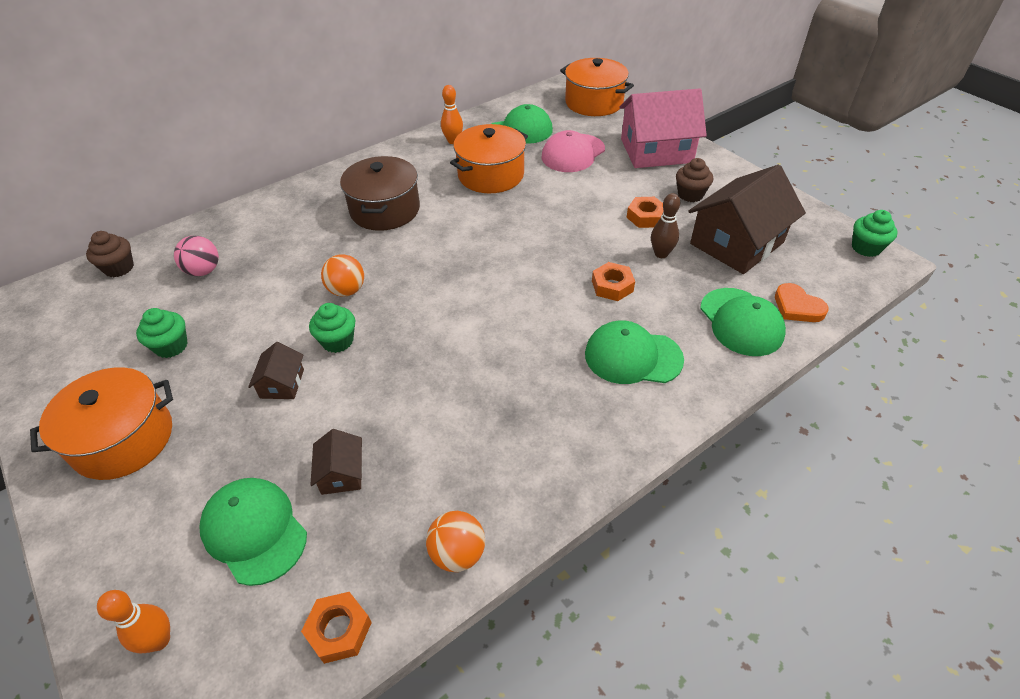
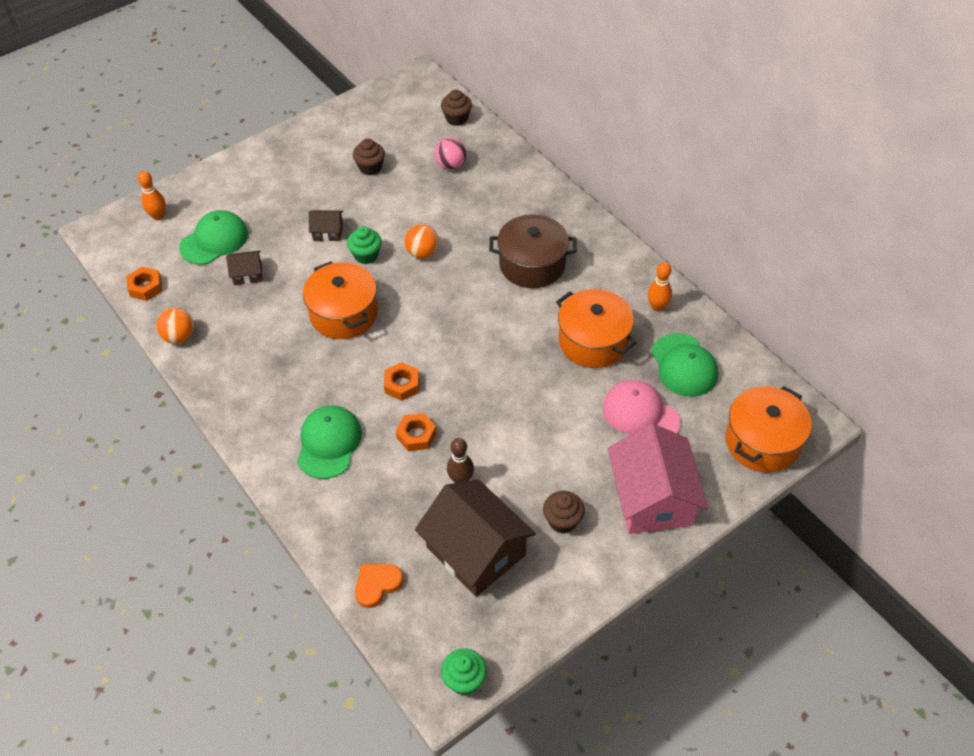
camera: 90 degrees right, 5 degrees up
orange pot [30,367,173,480] -> orange pot moved to [303,261,378,339]
green cupcake [136,308,188,358] -> brown cupcake [353,138,385,175]
orange nut [626,197,664,228] -> orange nut moved to [384,362,419,401]
green cap [700,288,786,356] -> none

